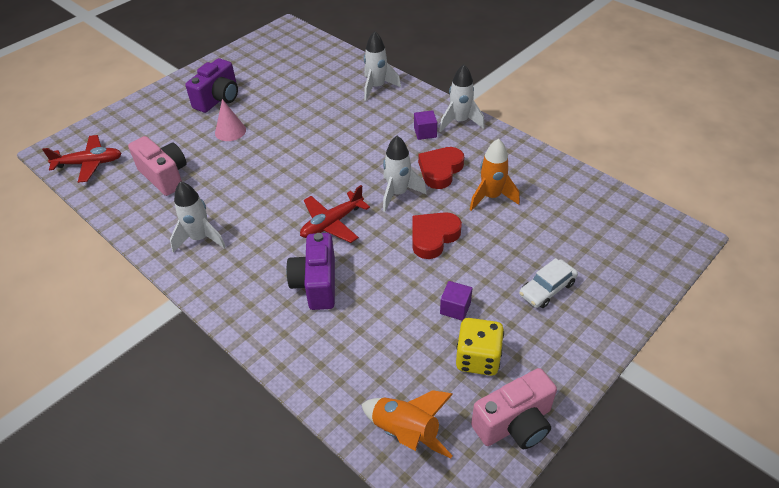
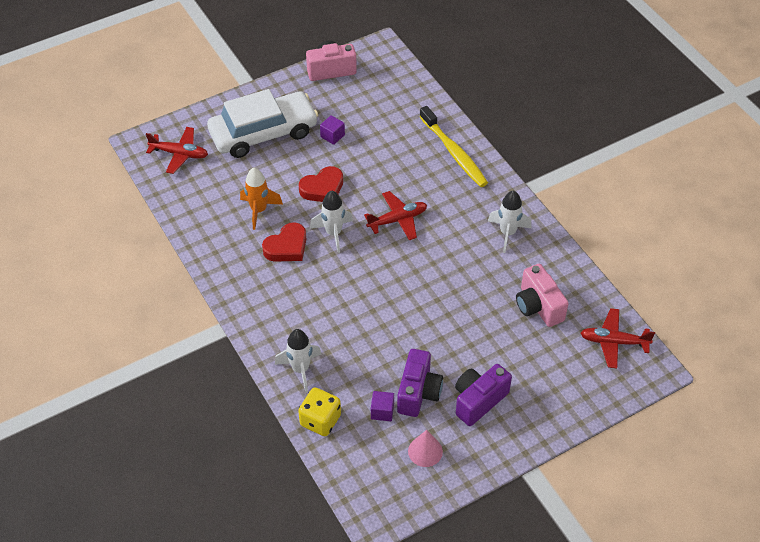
camera: 165 degrees left, 5 degrees up
pink cone [215,99,246,141] -> pink cone moved to [408,430,443,467]
purple camera [286,233,335,310] -> purple camera moved to [397,349,443,417]
orange rocket [361,390,453,458] -> none
purple cube [414,110,437,140] -> purple cube moved to [371,391,394,421]
white rocket [439,64,485,132] -> none
yellow dice [456,318,504,376] -> yellow dice moved to [298,388,341,436]
white car [519,258,578,308] -> white car [207,89,318,158], size x2.31
none -> red plane [146,127,208,174]
none -> yellow toothbrush [419,106,488,187]

